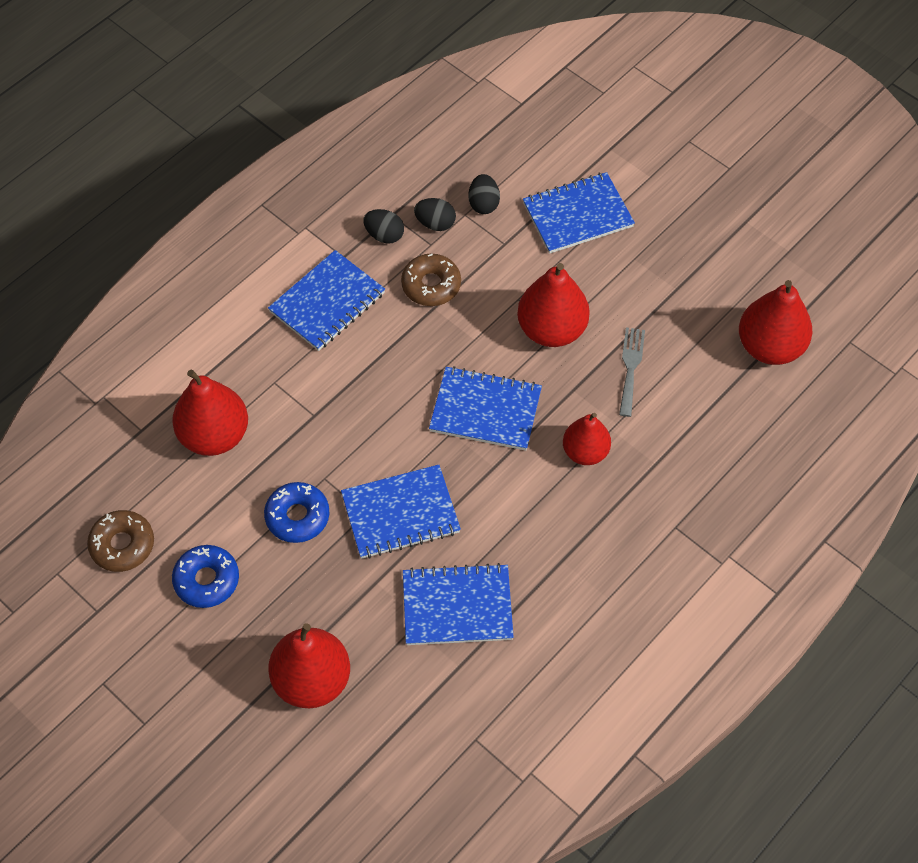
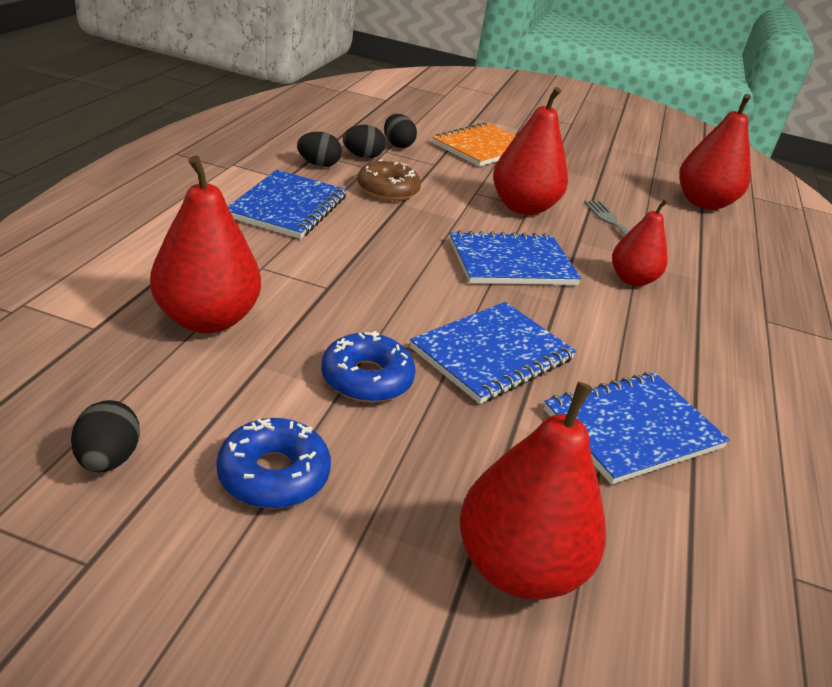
camera: 30 degrees left, 25 degrees down
brown donut [87,510,154,572] -> black egg [71,400,140,472]
blue notebook [523,172,635,254] -> orange notebook [432,122,515,167]

